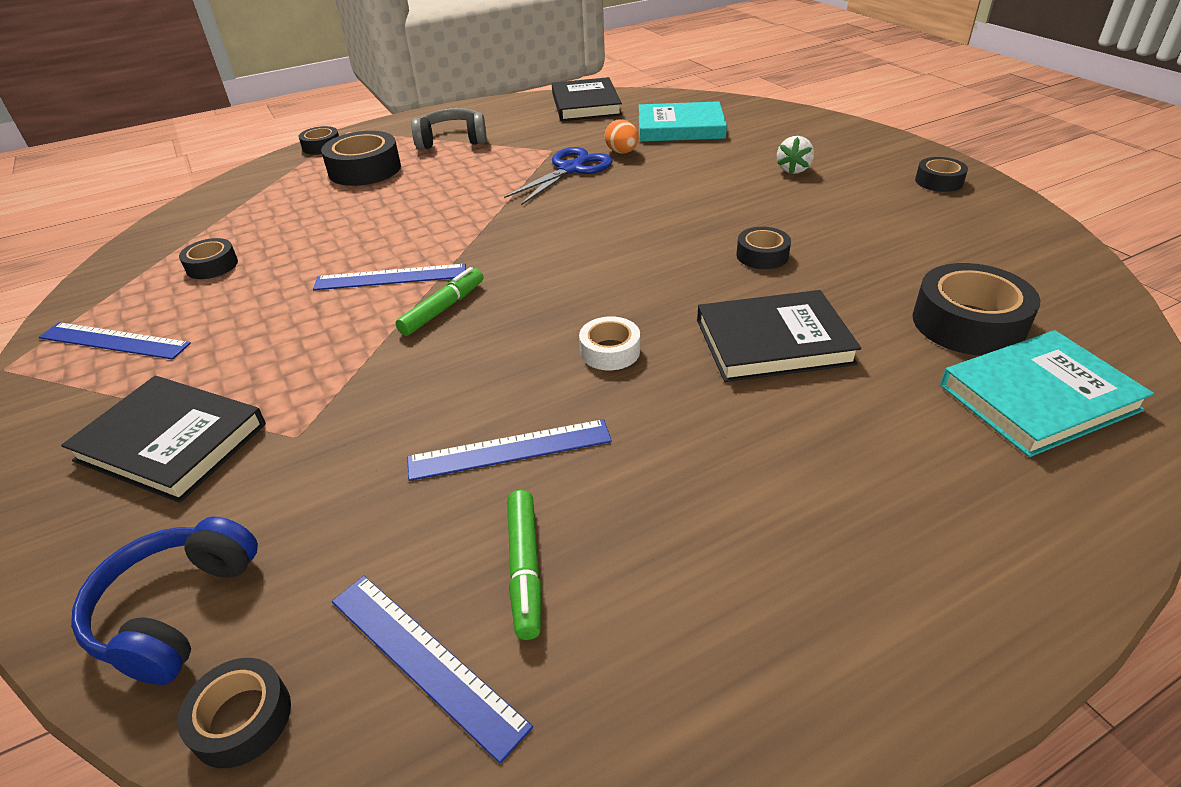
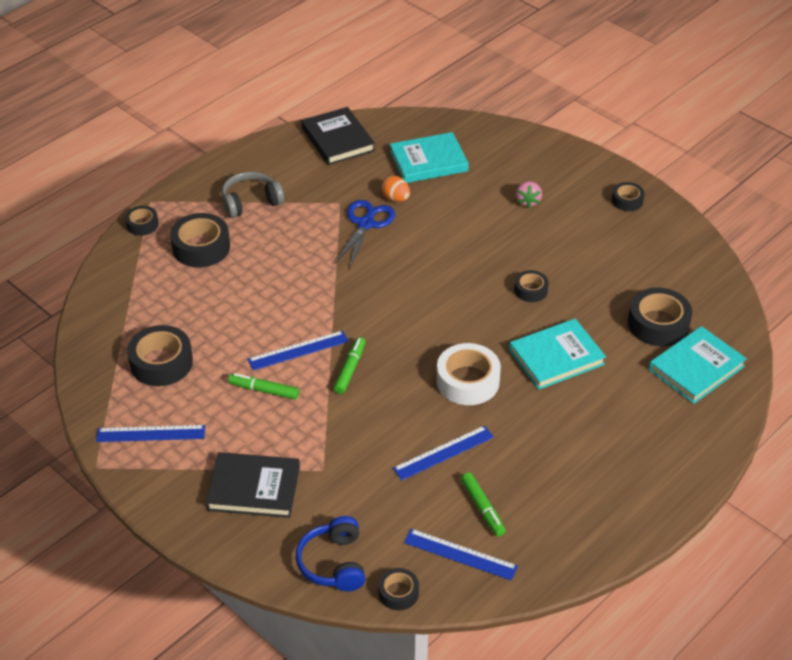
camera: 20 degrees left, 5 degrees up
black tape [179,238,238,279] -> black tape [127,325,193,386], size x1.77
white tape [579,316,640,370] -> white tape [437,343,501,405], size x1.77
black book [697,290,861,382] -> turquoise book [509,319,606,390]
white strawberry [777,136,814,174] -> pink strawberry [516,181,542,208]
none -> green marker [228,373,299,400]

